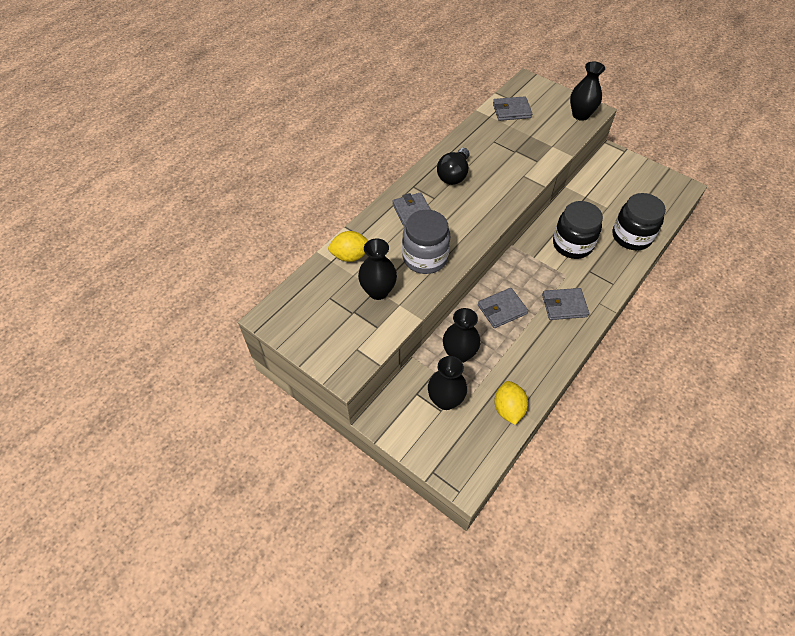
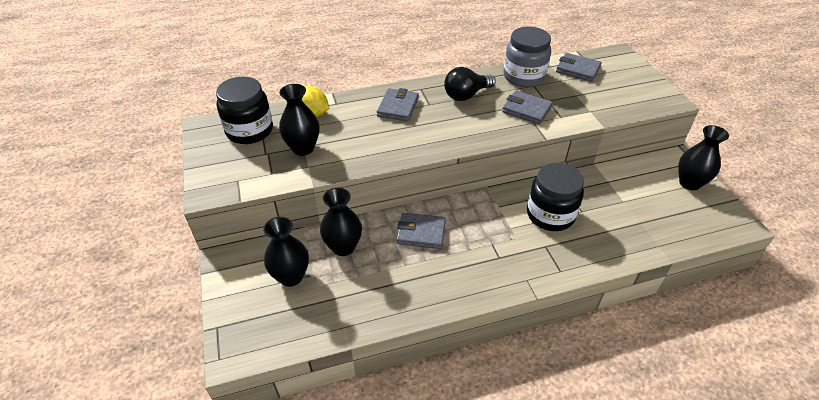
camera: 35 degrees right, 10 degrees down
grey jar [402,210,450,274] -> grey jar moved to [503,26,551,87]
yellow lemon [494,381,528,425] -> none
grey wallet [542,288,589,320] -> grey wallet moved to [502,90,553,124]
black vase [570,61,605,121] -> black vase moved to [678,125,729,190]
black jar [613,193,666,250] -> black jar moved to [216,77,273,144]

